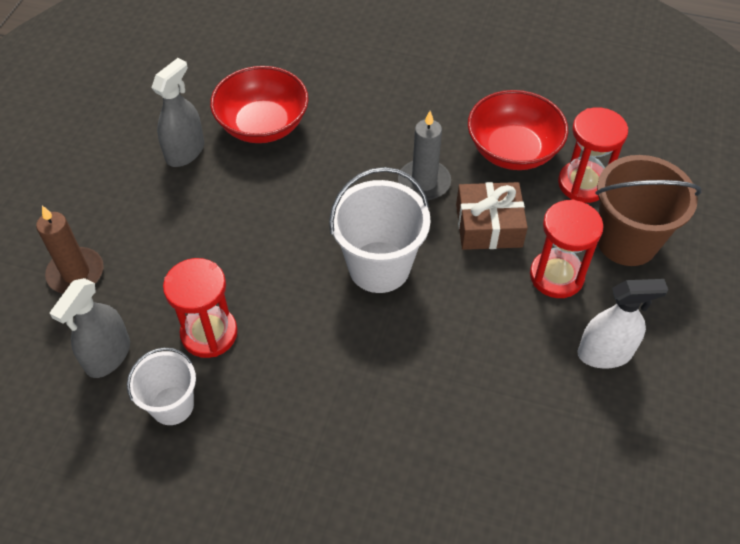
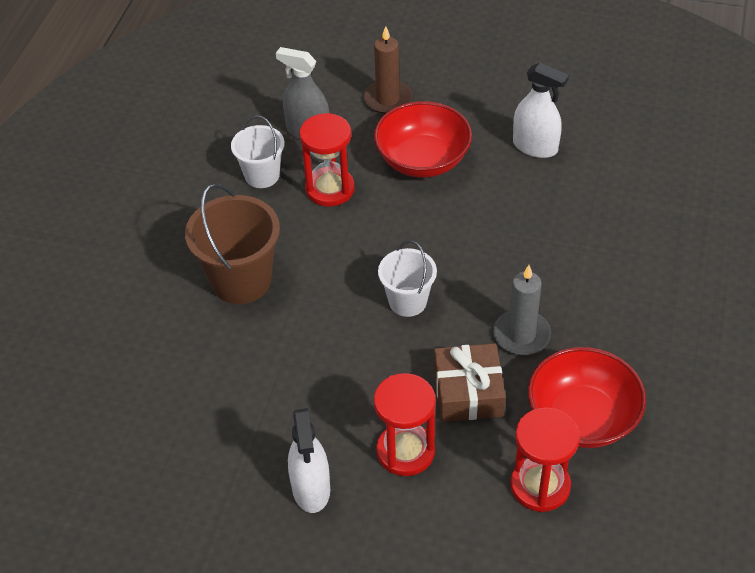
camera: 90 degrees right, 5 degrees down
grey spray bottle [151,58,204,167] -> white spray bottle [513,63,569,158]
red bowl [210,66,309,143] -> red bowl moved to [374,101,472,178]
white bucket [329,167,431,293] -> white bucket [378,240,437,317], size x0.62
brown bucket [596,155,701,266] -> brown bucket moved to [185,183,280,304]

